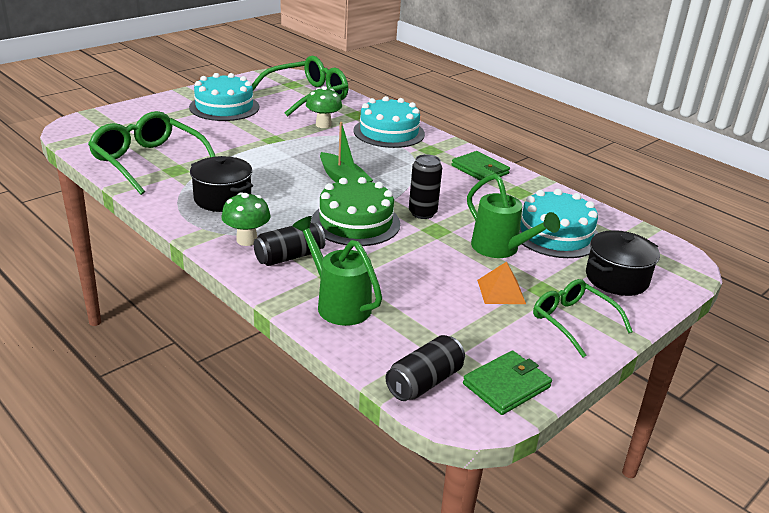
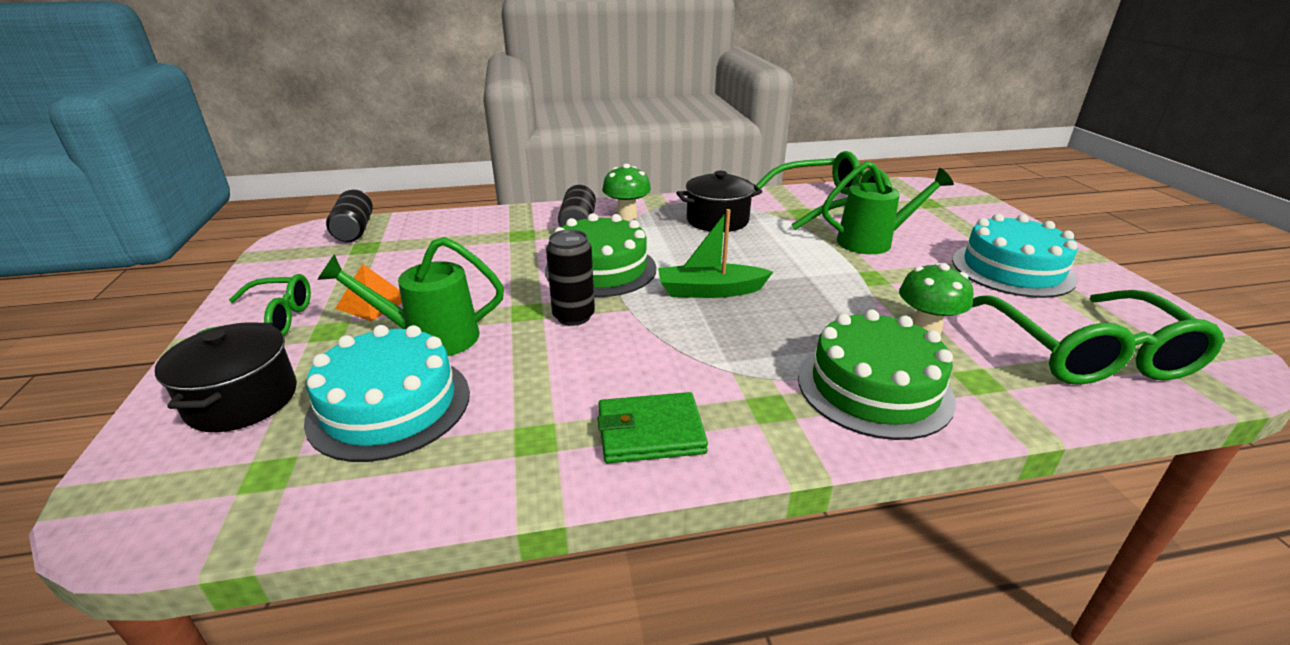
camera: 125 degrees right, 0 degrees up
green watering can [292,216,382,326] -> green watering can moved to [822,161,954,254]
turquoise cake [354,96,425,148] -> green cake [798,309,956,440]
green wallet [463,350,552,415] -> none

